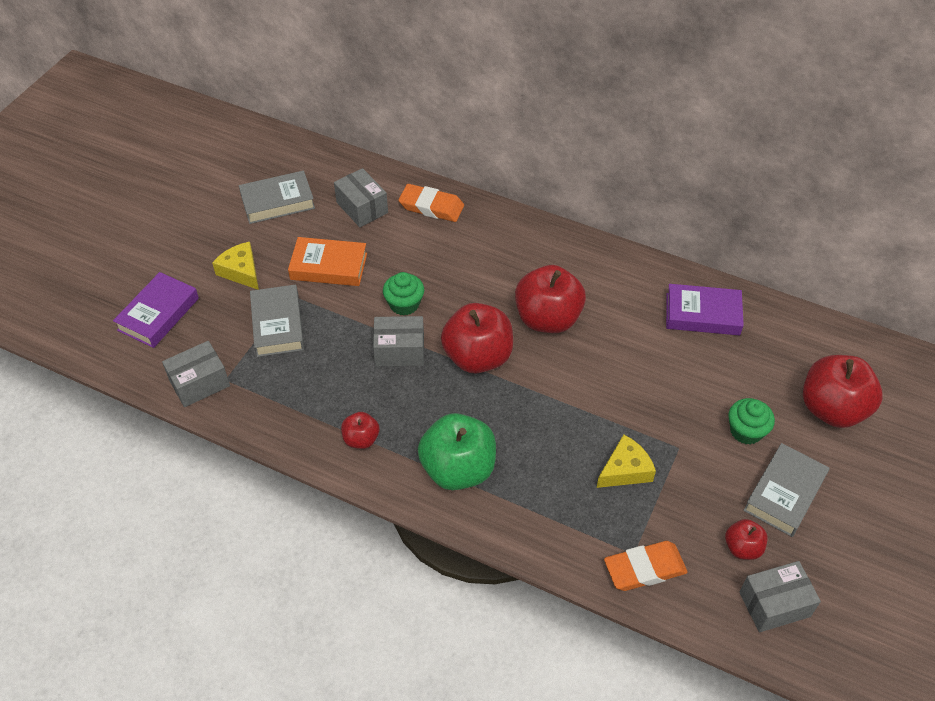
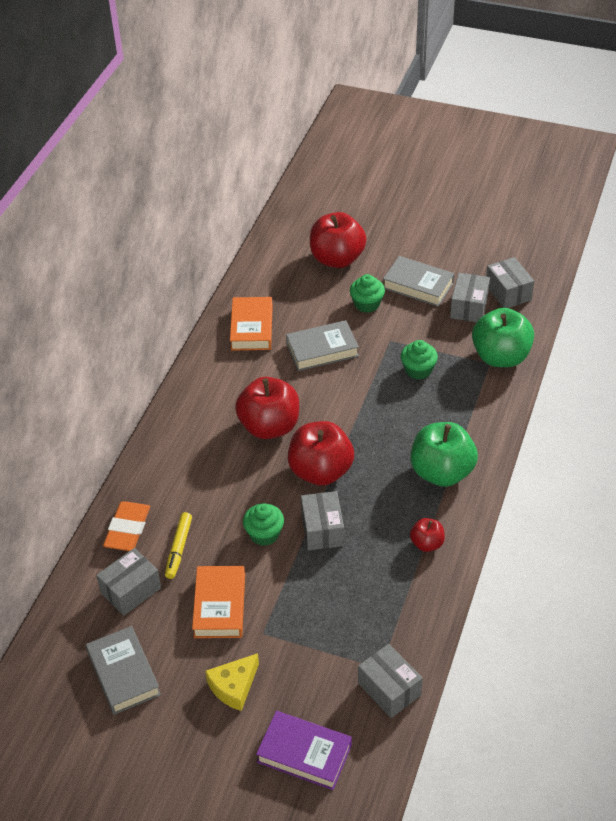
camera: 95 degrees left, 5 degrees down
grey book [250,285,304,357] -> grey book moved to [286,320,359,371]
yellow cheese [597,434,656,488] -> green cupcake [401,340,438,380]
orange eraser [604,541,688,591] -> green apple [472,308,534,367]
purple book [666,284,744,335] -> orange book [230,297,273,351]
red apple [725,519,768,560] -> grey box [450,273,490,322]
none -> yellow marker [165,512,192,579]

